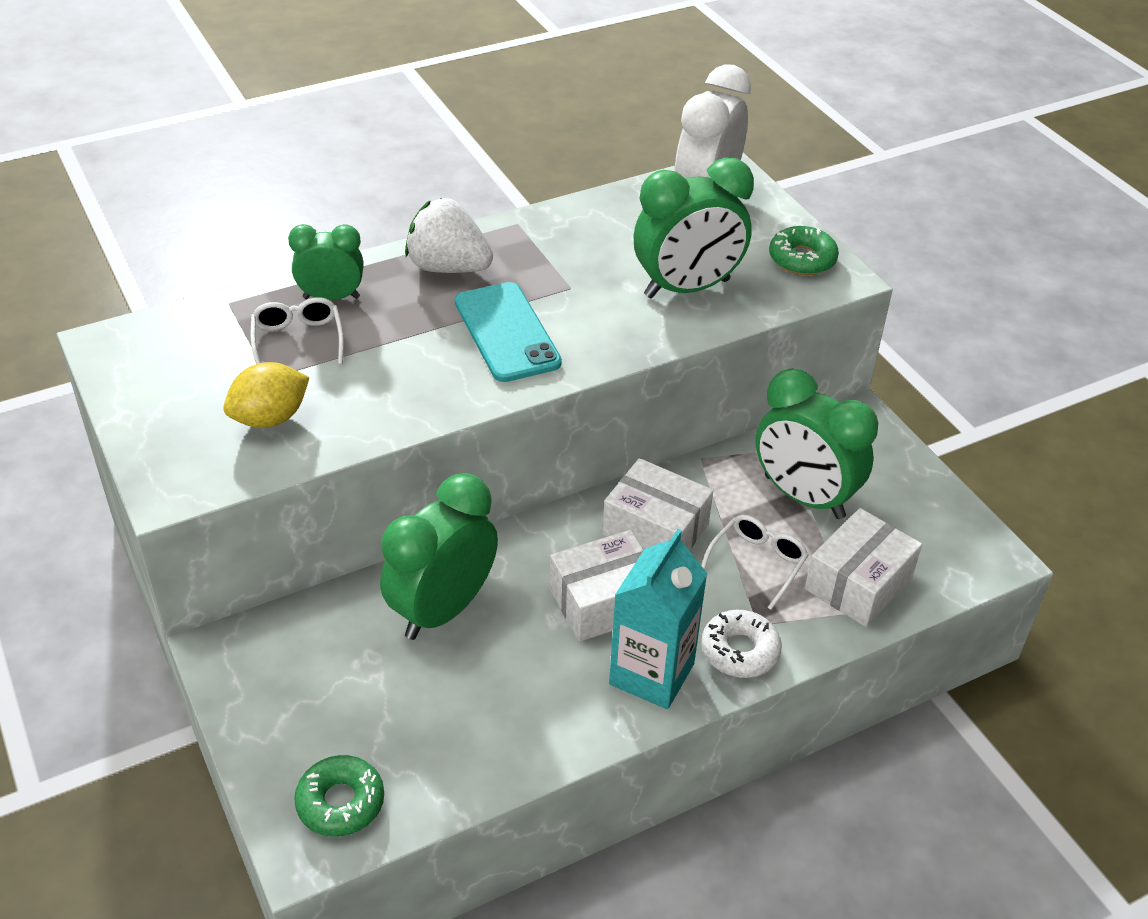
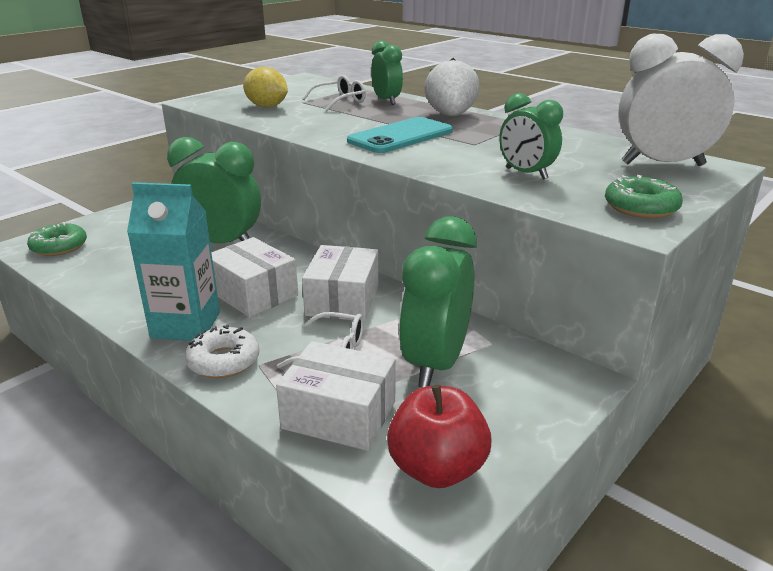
camera: 70 degrees right, 15 degrees down
green clock [634,158,754,298] -> green clock [499,93,563,180], size x0.60
none -> red apple [387,385,492,488]

